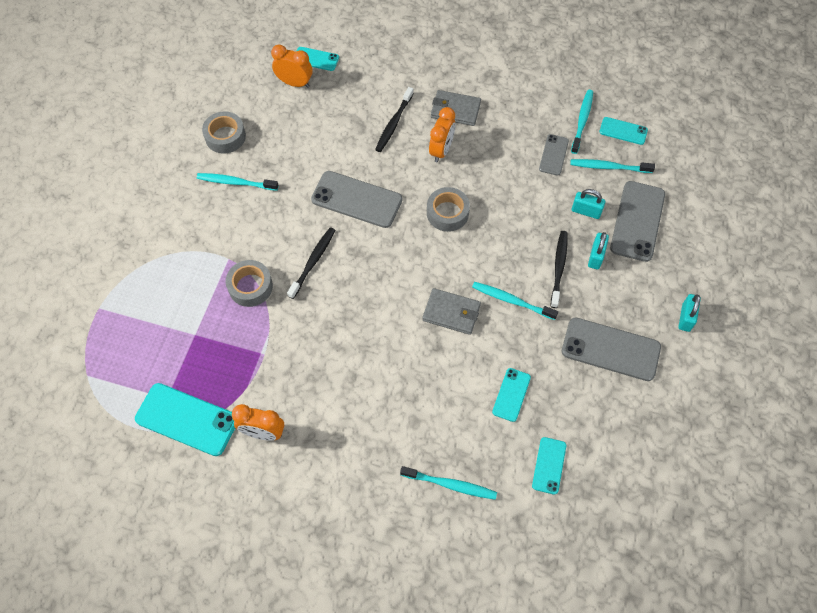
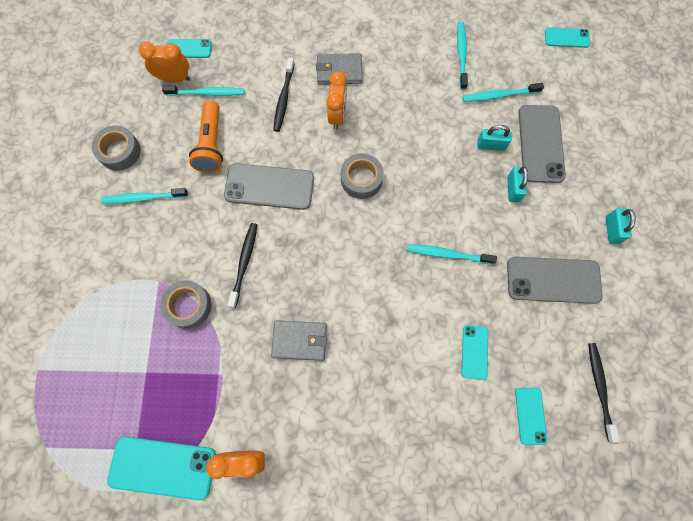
camera: 15 degrees left, 10 degrees up
turquoise toothbrush [400,466,497,500] -> turquoise toothbrush moved to [162,86,244,96]
grey wallet [422,288,481,335] -> grey wallet moved to [271,320,327,361]
grey phone [539,134,569,176] -> none
black toothbrush [551,231,567,308] -> black toothbrush moved to [588,343,620,442]
turquoise phone [599,117,648,145] -> turquoise phone moved to [545,27,590,48]
none -> orange flashlight [189,100,223,173]

